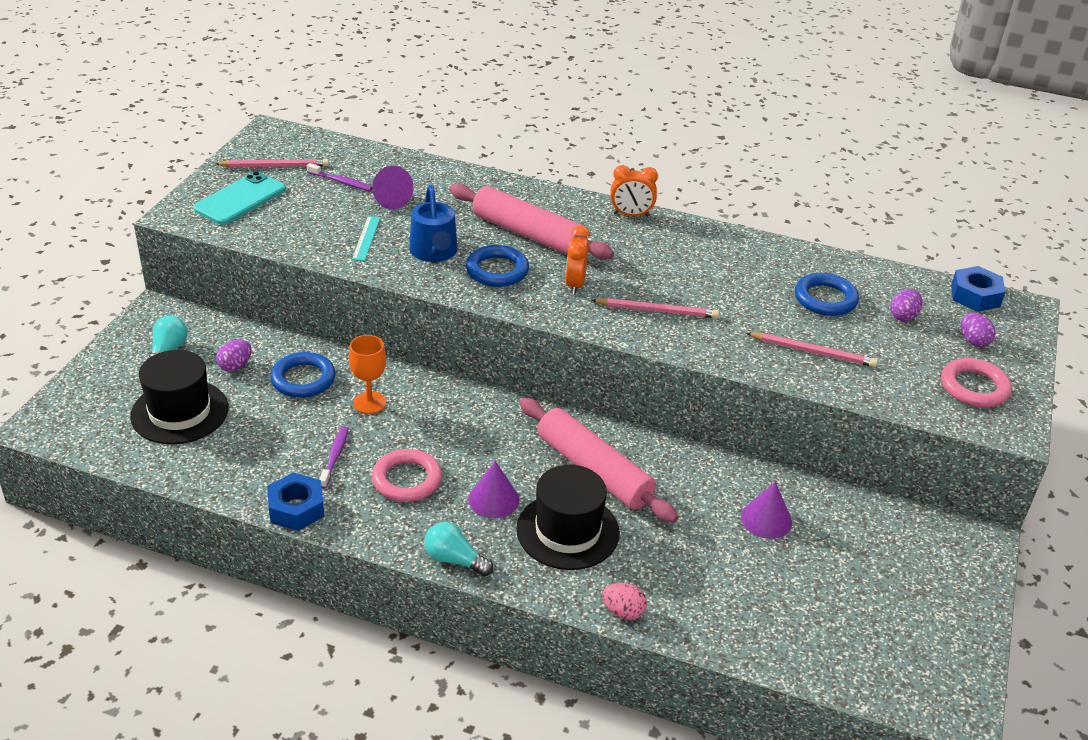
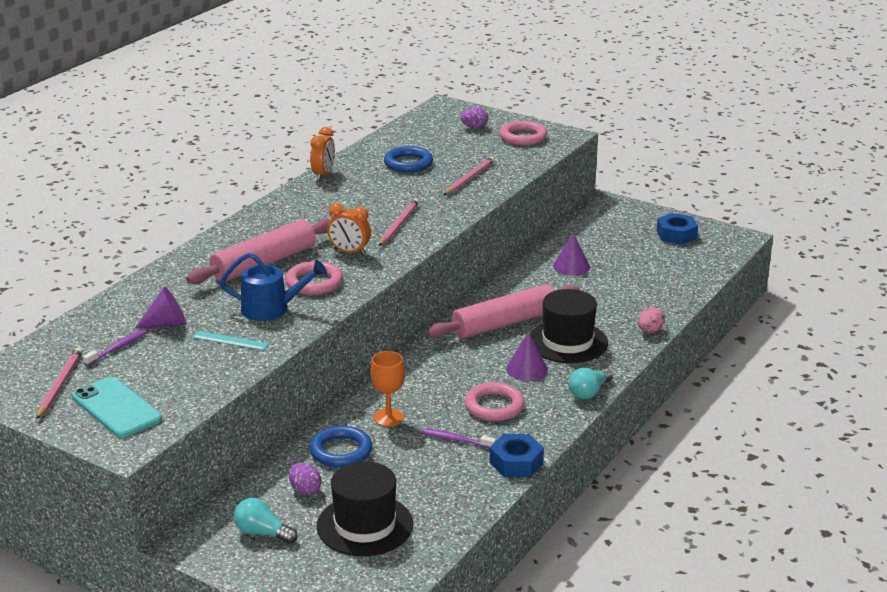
camera: 75 degrees left, 10 degrees down
blue ring [466,245,529,287] -> pink ring [285,261,343,295]
orange clock [610,165,658,217] -> orange clock moved to [310,127,335,180]
purple egg [890,289,922,321] -> none
blue nut [951,266,1005,312] -> blue nut moved to [656,213,698,245]

